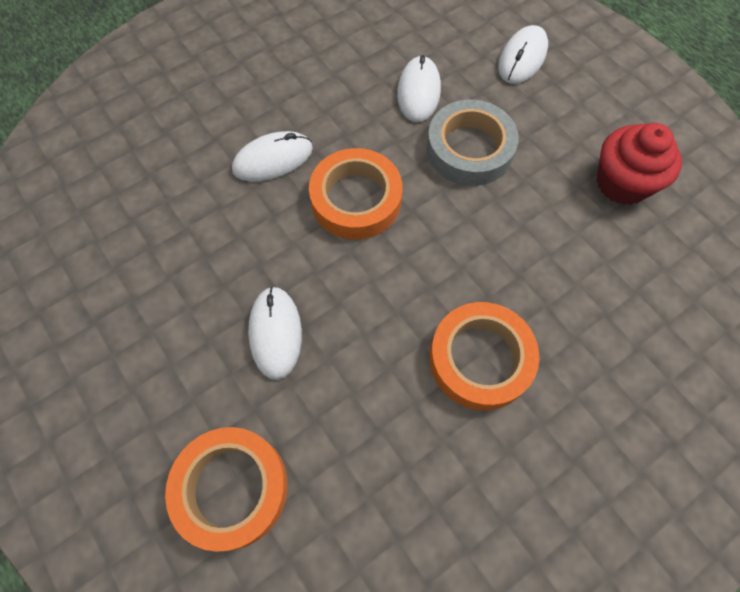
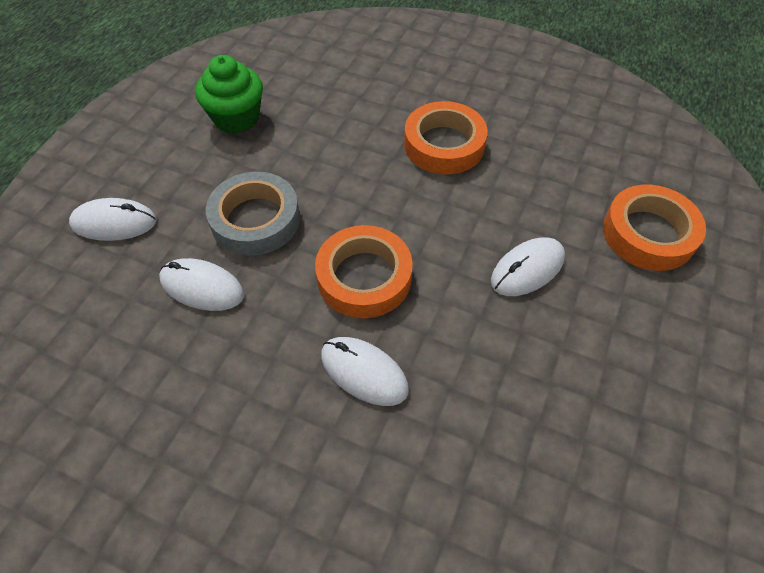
camera: 120 degrees left, 10 degrees down
white mouse [397,55,441,122] -> white mouse turned 45 degrees clockwise [159,258,244,311]
red cupcake [597,123,682,205] -> green cupcake [195,55,263,134]

